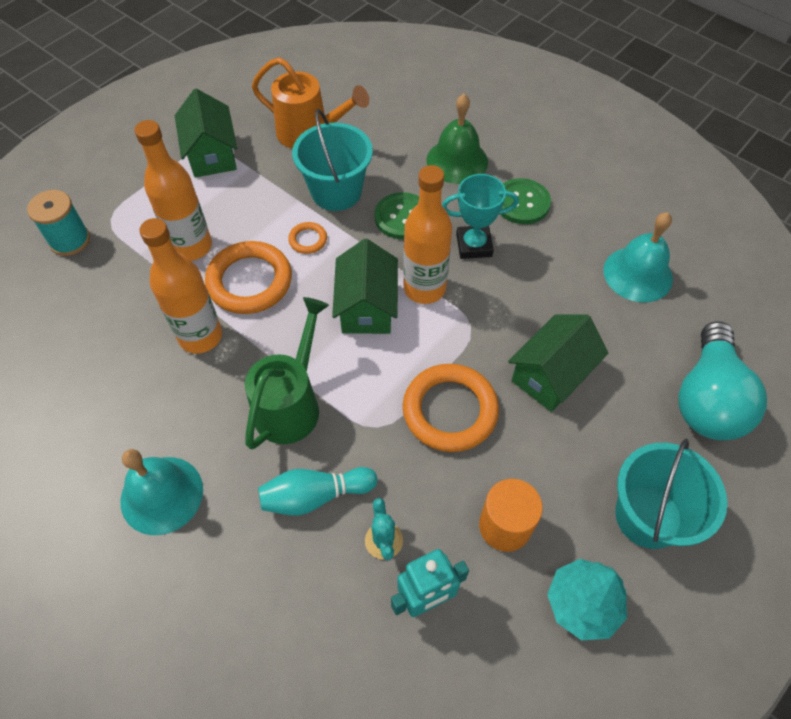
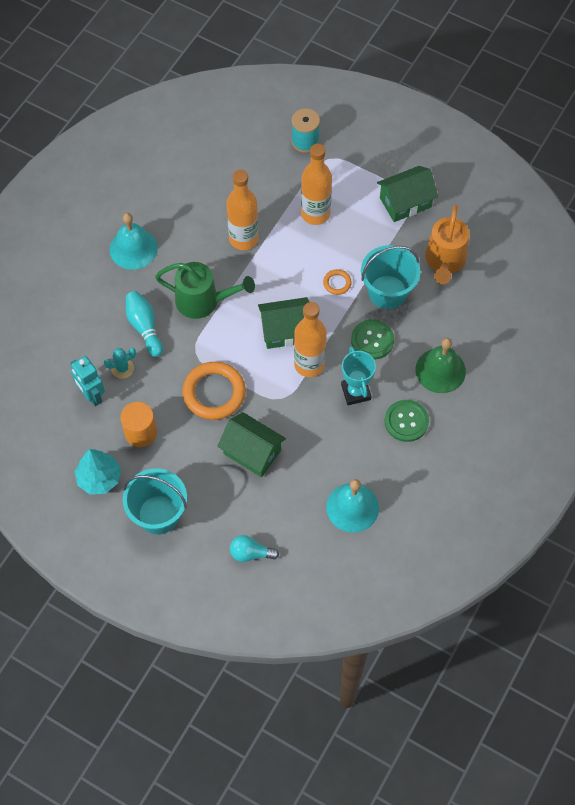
camera: 80 degrees right, 5 degrees up
orange ring [205,241,292,314] -> none
turquoise light bulb [678,321,767,440] -> turquoise light bulb [230,535,279,562], size x0.50

